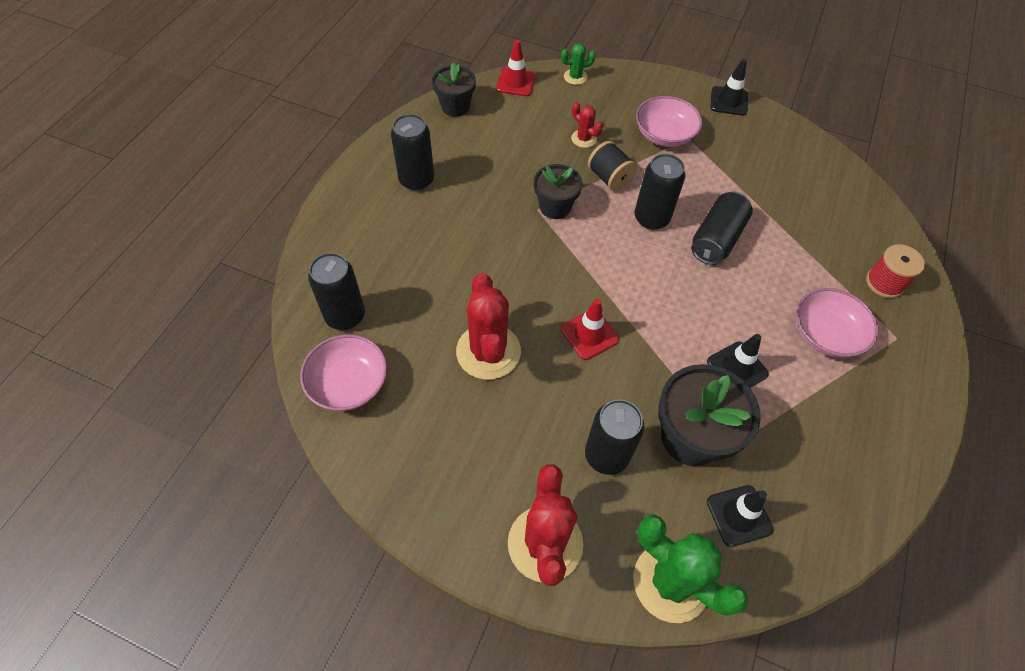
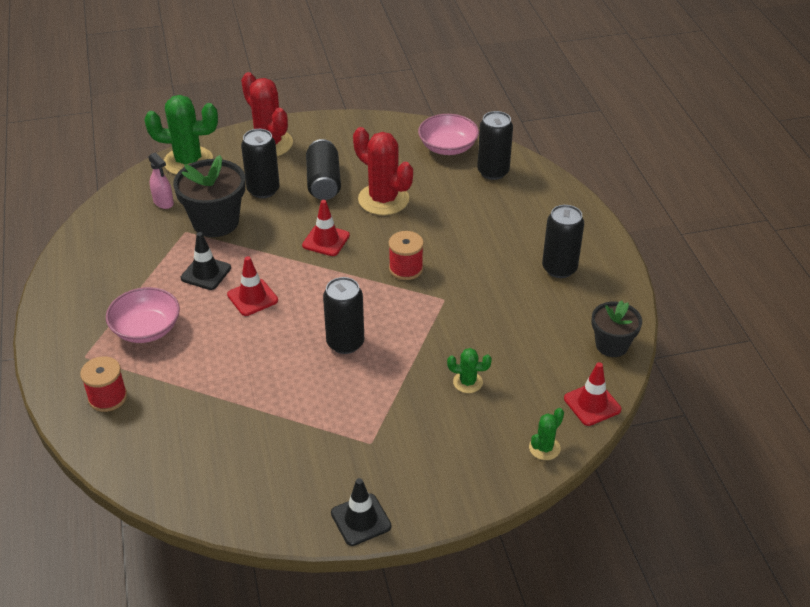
camera: 145 degrees right, 15 degrees down
black flower pot [534,164,583,219] -> none
red cactus [571,102,603,148] -> green cactus [447,348,492,393]
black spool [588,141,637,191] -> none
pink bowl [636,96,702,147] -> none
black can [691,191,753,265] -> black can moved to [306,139,341,200]
black traffic cone [707,485,774,547] -> pink spray bottle [148,152,174,209]
none -> red traffic cone [227,256,278,316]
none -> red spool [389,231,424,280]

